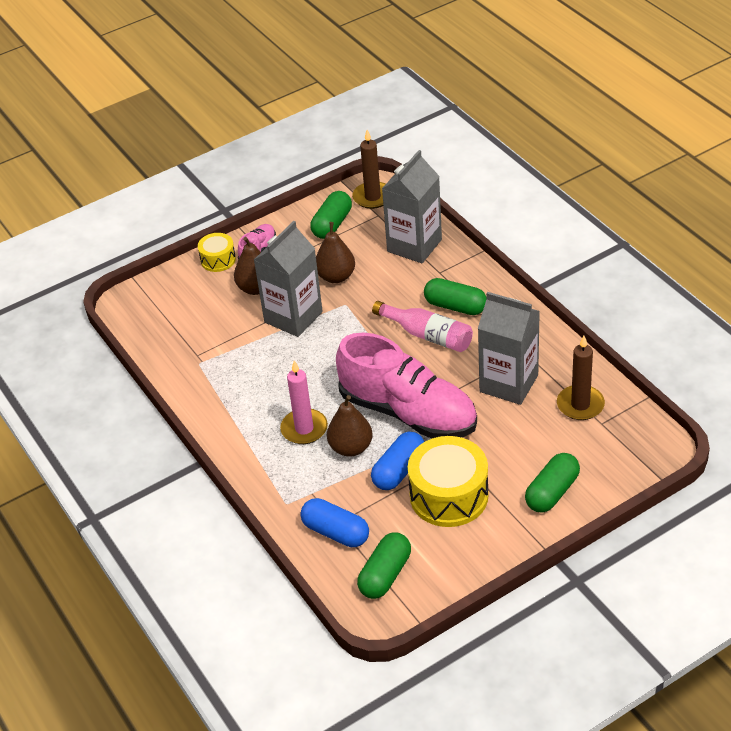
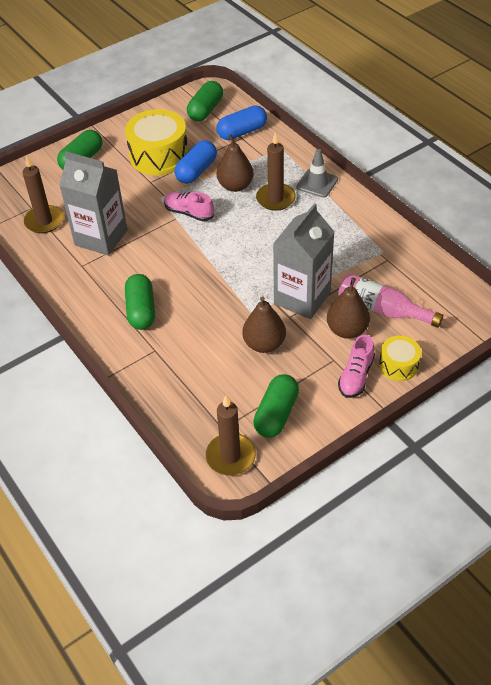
camera: 175 degrees right, 5 degrees up
pink candle [280,360,328,444] -> brown candle [256,132,296,211]
blue capsule [301,498,369,547] -> blue capsule turned 60 degrees counterclockwise [216,105,267,140]
pink shoe [336,333,477,439] -> pink shoe [164,192,214,221], size x0.43
pink bottle [372,301,473,352] -> pink bottle moved to [338,273,443,328]
grey carton [382,150,442,263] -> none
green capsule [424,278,486,315] -> green capsule turned 60 degrees clockwise [125,274,155,330]
none -> grey traffic cone [296,149,338,198]

